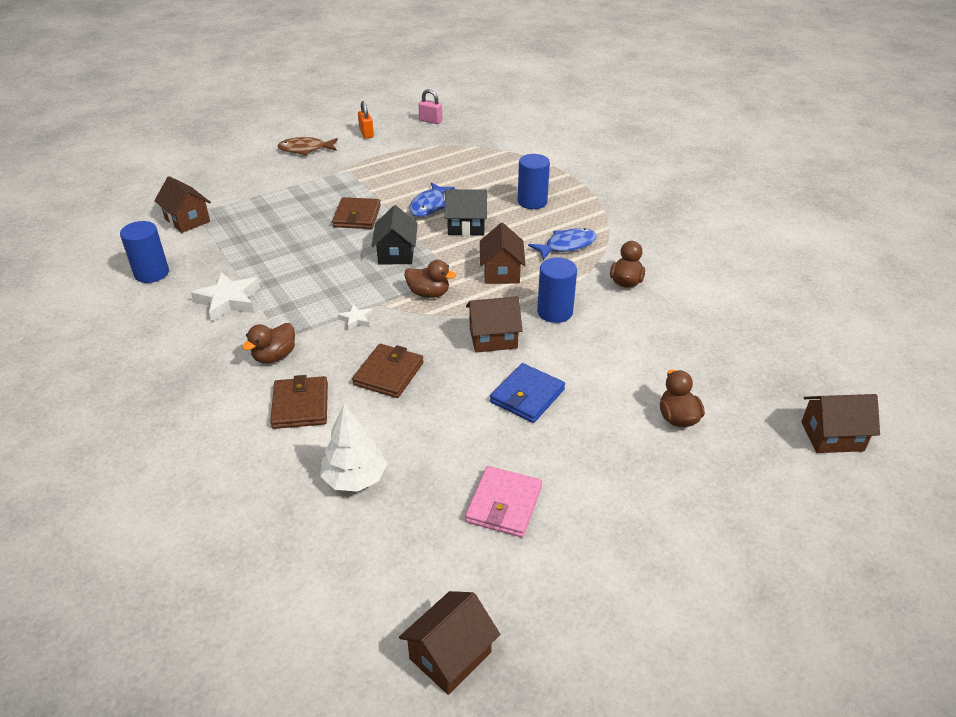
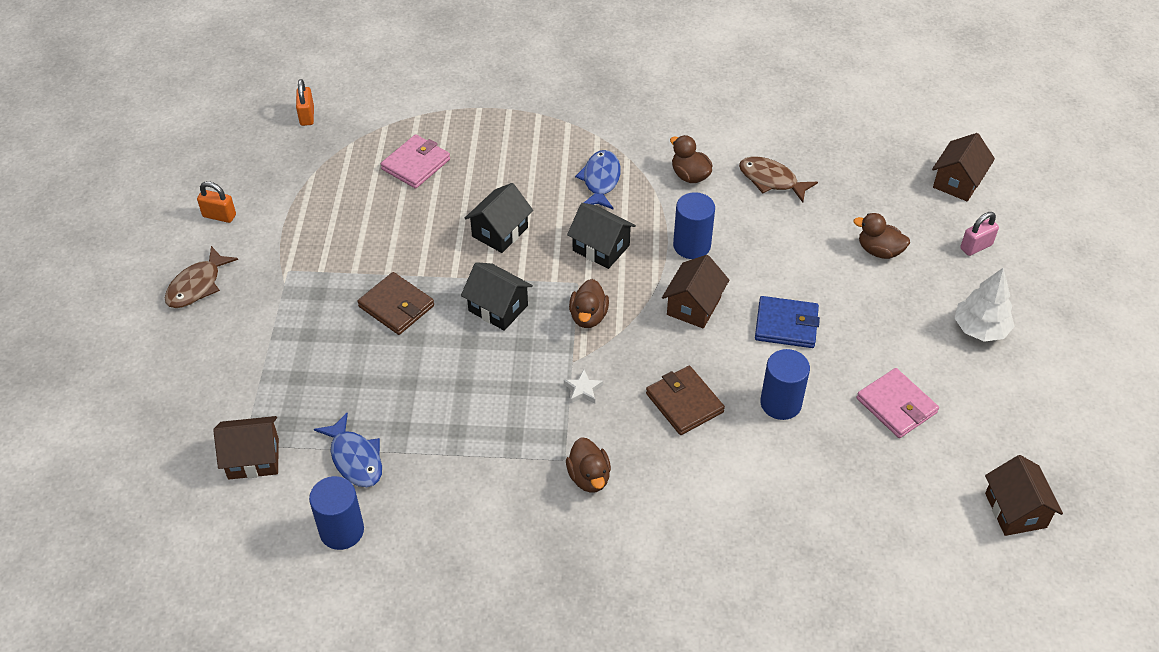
camera: 55 degrees left, 10 degrees up
white star [191,272,260,322] -> none
brown wallet [270,375,328,429] -> none
white tree [320,404,387,492] -> white tree moved to [954,268,1015,342]
brown duck [404,260,456,298] -> brown duck turned 135 degrees clockwise [569,279,609,328]
blue fish [409,182,455,217] -> blue fish moved to [314,413,382,487]
pink padlock [419,89,442,124] -> pink padlock moved to [960,212,999,256]
brown house [480,223,526,284] -> black house [567,203,636,269]
blue wallet [490,363,565,423] -> blue wallet turned 60 degrees counterclockwise [755,296,820,348]
blue cylinder [518,154,550,209] -> blue cylinder moved to [760,349,810,420]
none -> orange padlock [296,79,314,126]
none -> pink wallet [381,134,450,189]
none -> brown fish [739,156,818,202]

